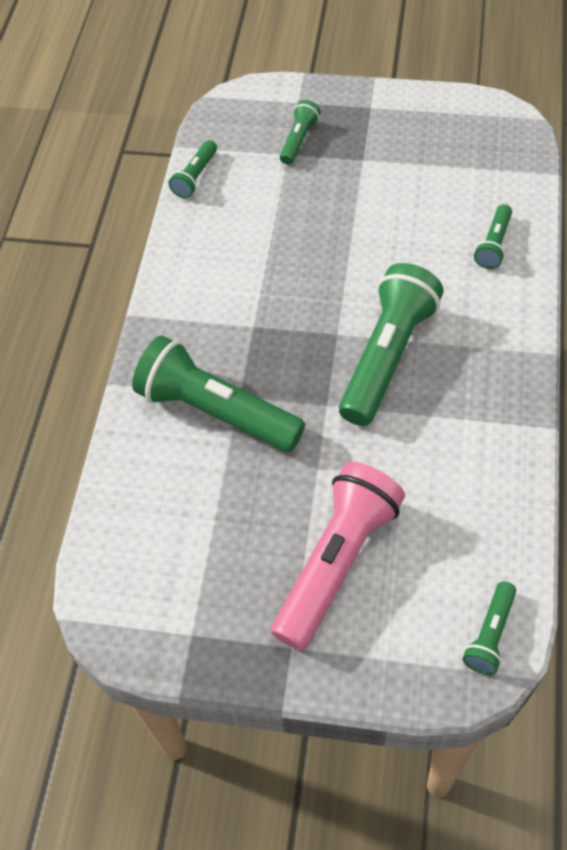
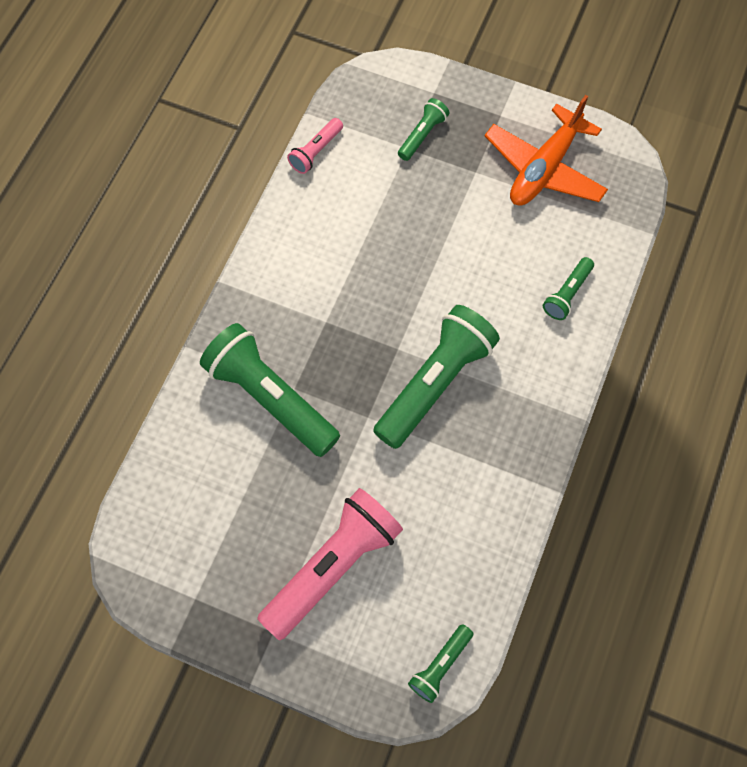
camera: 10 degrees right, 10 degrees up
green flashlight [169,140,217,198] -> pink flashlight [287,118,343,174]
none -> orange plane [485,95,608,206]

